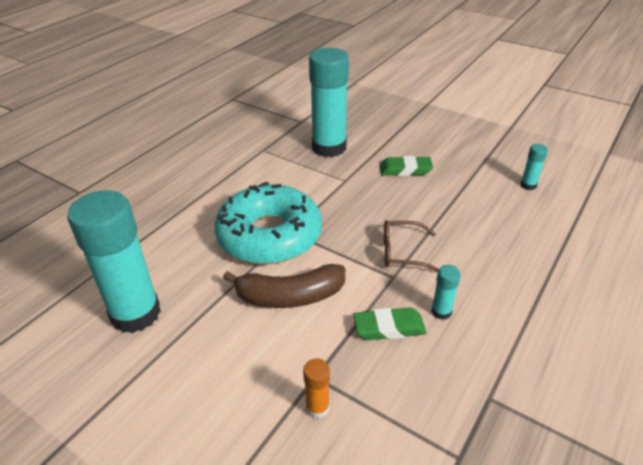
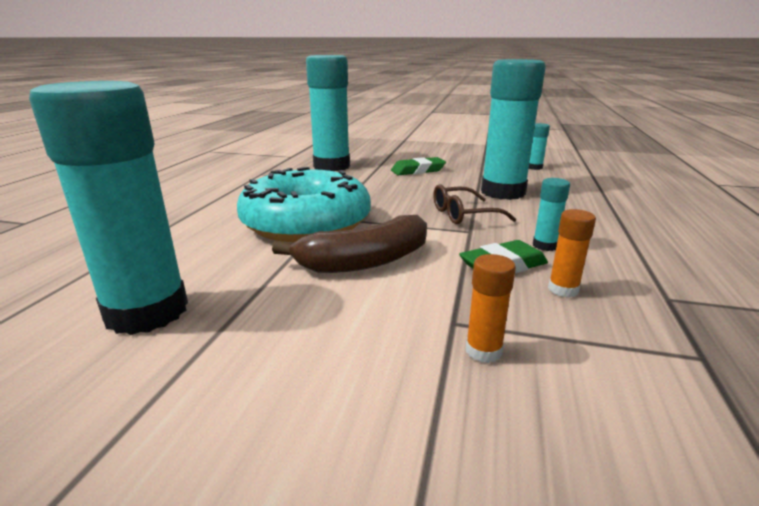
camera: 20 degrees left, 15 degrees down
none -> turquoise glue stick [481,59,546,200]
none -> orange glue stick [548,209,596,297]

